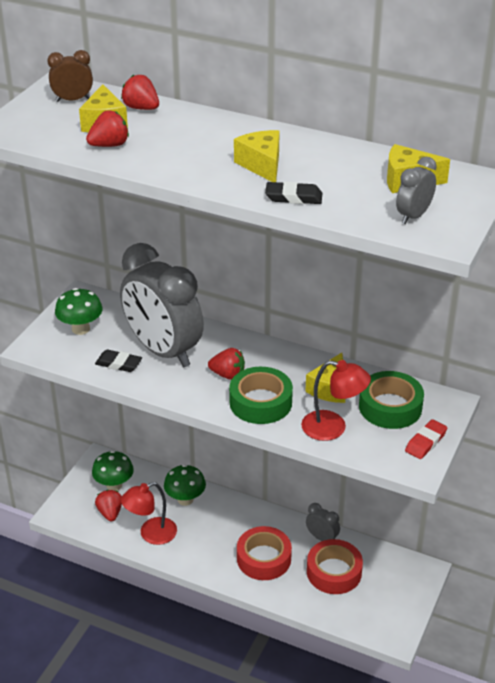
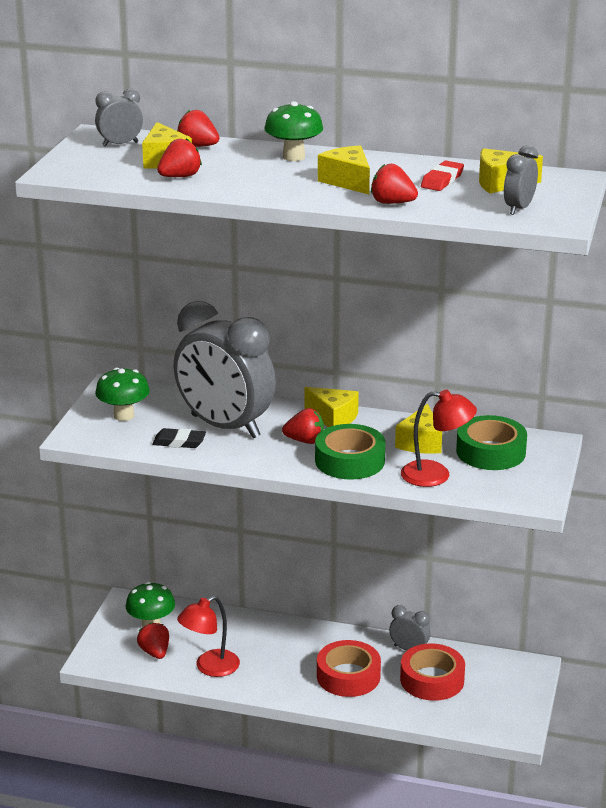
camera: 10 degrees left, 10 degrees down
brown clock [47,50,93,102] -> grey clock [95,88,143,147]
green mushroom [164,464,206,506] -> green mushroom moved to [264,101,323,161]
black eraser [265,181,322,204] -> red strawberry [371,164,418,204]
red eraser [405,419,447,459] -> red eraser moved to [421,161,464,191]
none -> yellow cheese [304,387,359,427]

